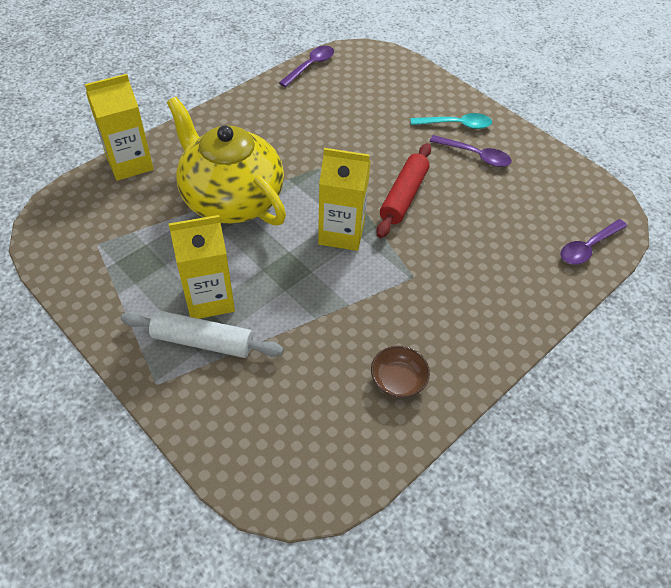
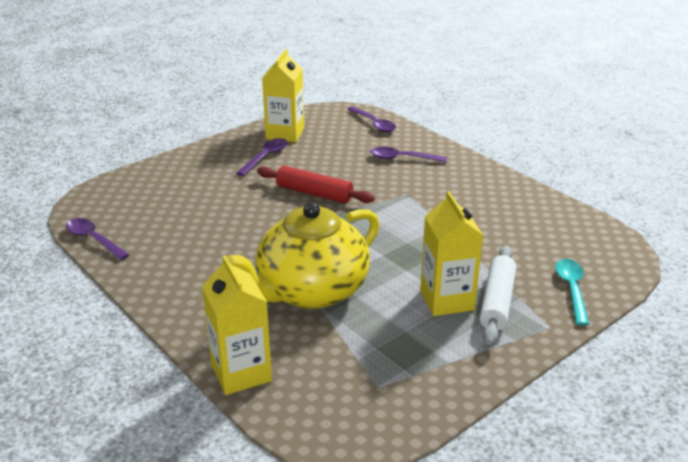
camera: 85 degrees left, 20 degrees down
yellow carton [318,148,371,251] -> yellow carton moved to [262,49,304,142]
brown bowl [371,346,430,398] -> none
turquoise spoon [410,113,492,129] -> turquoise spoon moved to [555,259,589,325]
none -> purple spoon [370,147,447,162]

